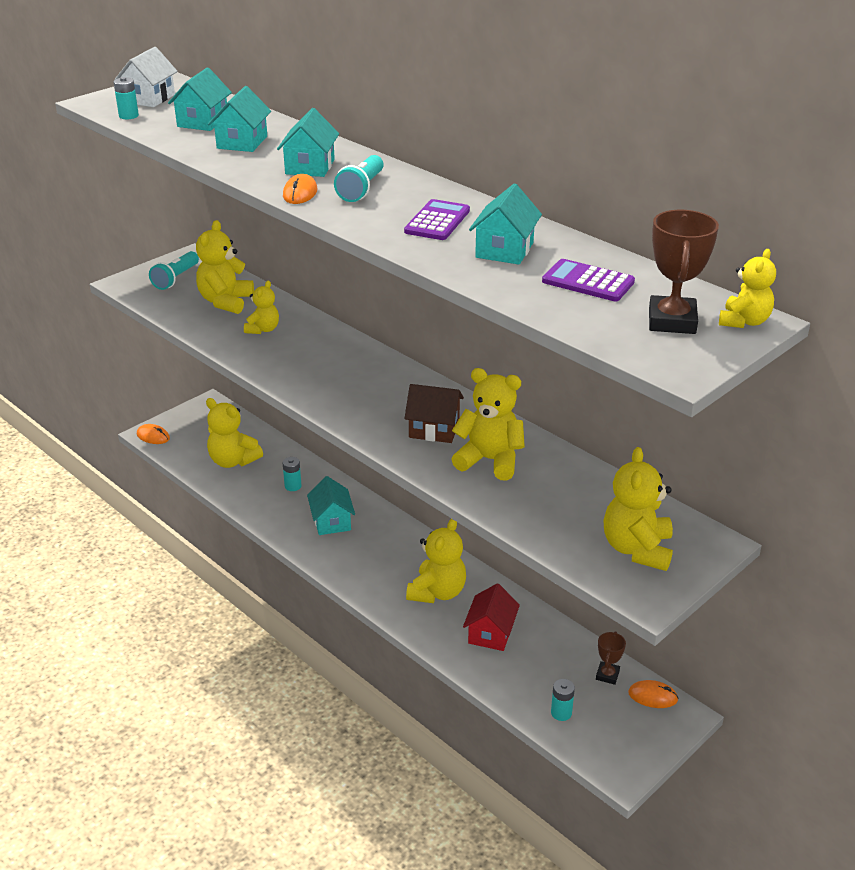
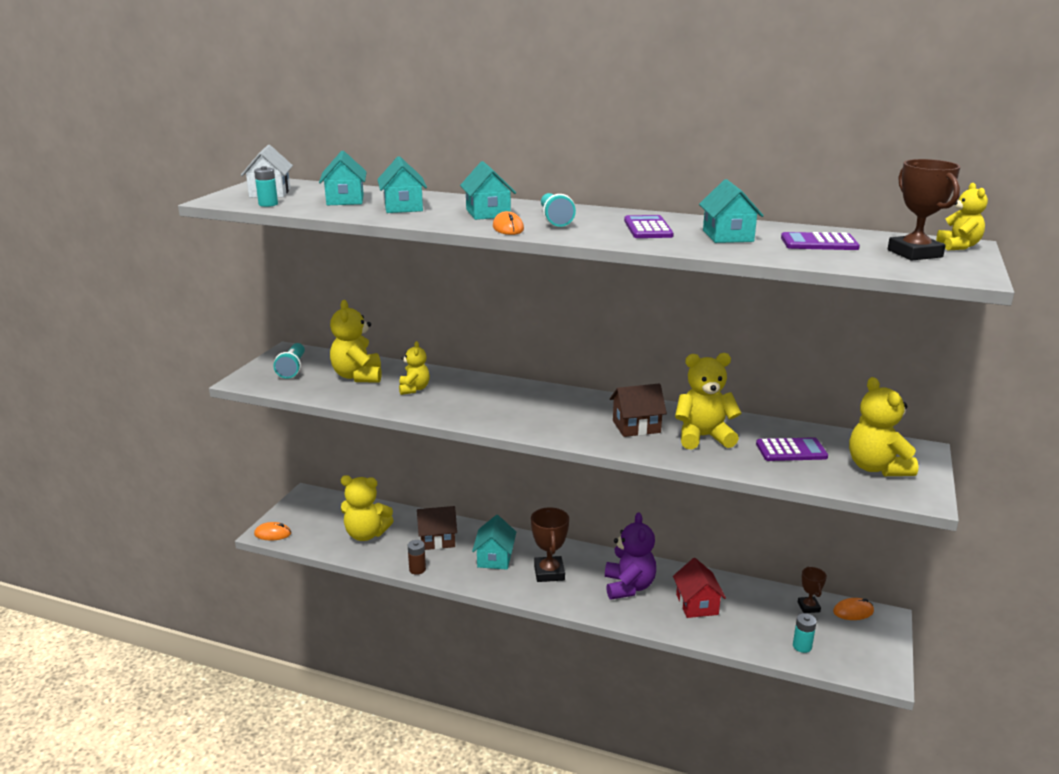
camera: 25 degrees left, 10 degrees down
turquoise battery [283,457,301,491] -> brown house [417,506,457,550]
turquoise house [307,476,355,535] -> turquoise house turned 45 degrees clockwise [472,515,516,570]
yellow teddy bear [406,519,466,603] -> purple teddy bear [605,513,656,600]
none -> brown battery [408,540,426,575]
none -> brown trophy [531,507,569,582]
none -> purple calculator [756,437,828,461]

